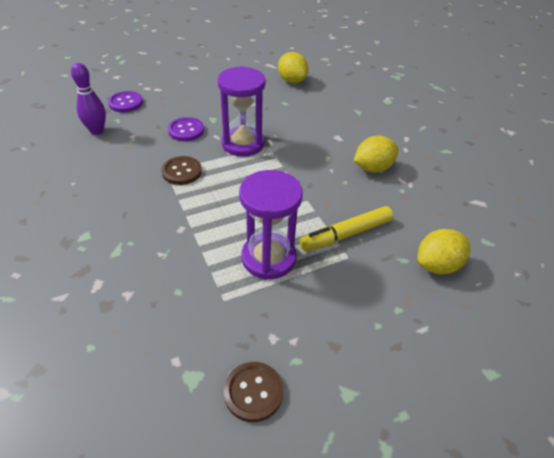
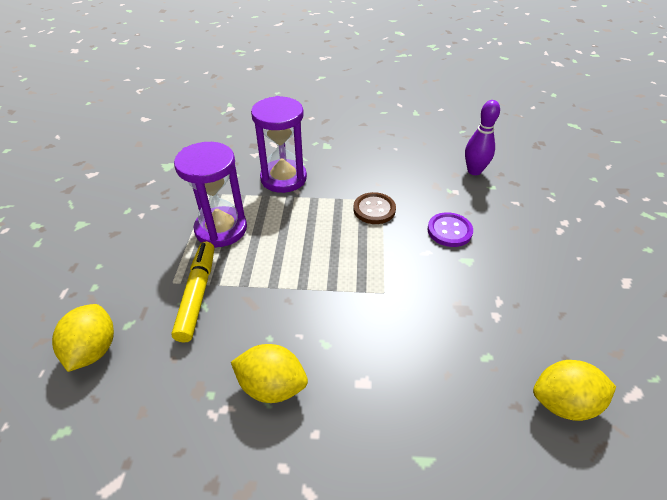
camera: 120 degrees right, 0 degrees up
purple button [108,91,143,112] -> none
purple hourglass [217,66,266,157] -> purple hourglass moved to [251,96,307,193]
brown button [224,362,283,422] -> none
yellow lemon [354,136,398,173] -> yellow lemon turned 75 degrees counterclockwise [231,344,308,403]

